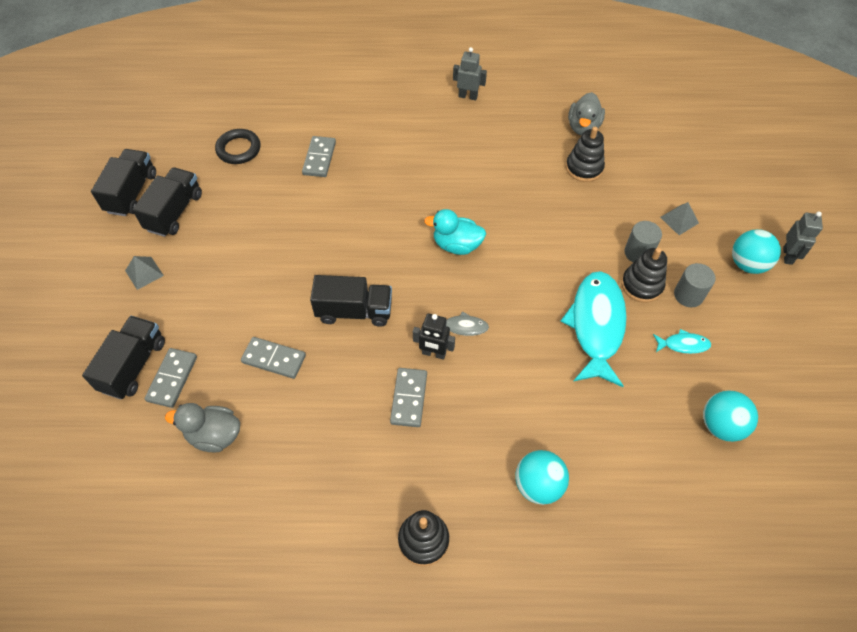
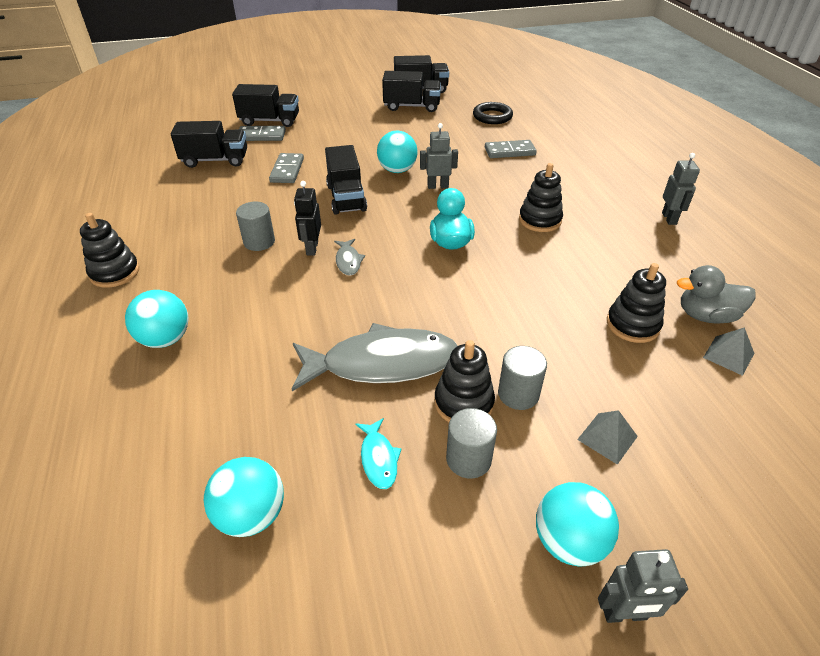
camera: 75 degrees right, 15 degrees down
grey pyramid [125,256,164,290] -> grey pyramid moved to [703,327,754,376]
grey duck [165,403,240,453] -> black truck [171,121,247,168]
grey domino [390,368,427,427] -> grey cylinder [236,202,275,251]
turquoise fish [560,271,627,387] -> grey fish [292,323,458,391]
none -> turquoise ball [377,131,418,173]
none -> grey robot [420,123,458,189]
none -> black stacking toy [519,163,563,232]

